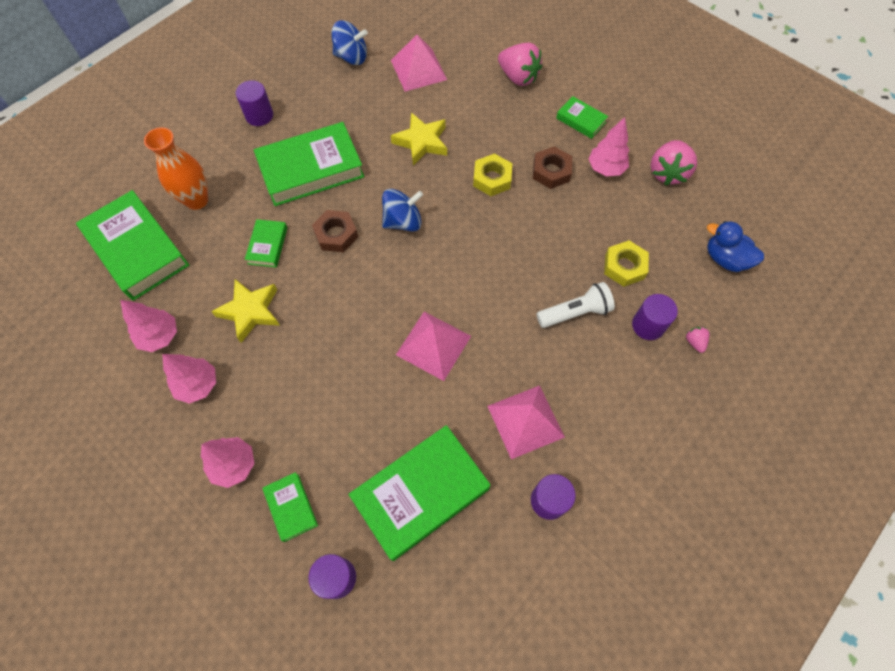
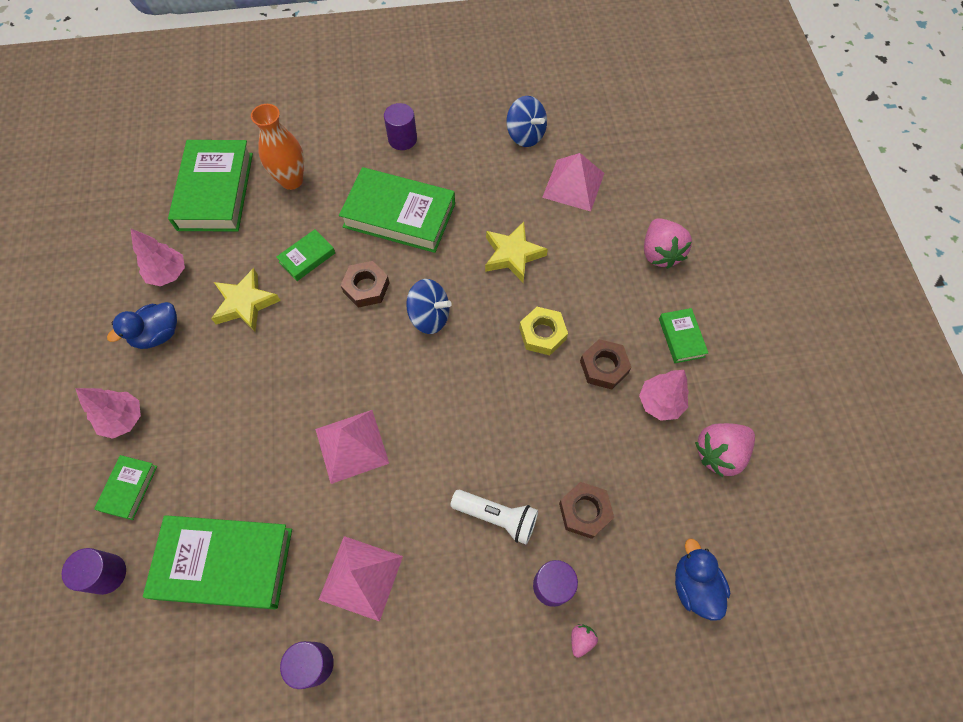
camera: 40 degrees right, 0 degrees up
pink tree [162,354,216,404] -> blue duck [107,302,177,349]
yellow nut [604,240,649,287] -> brown nut [559,482,614,539]

